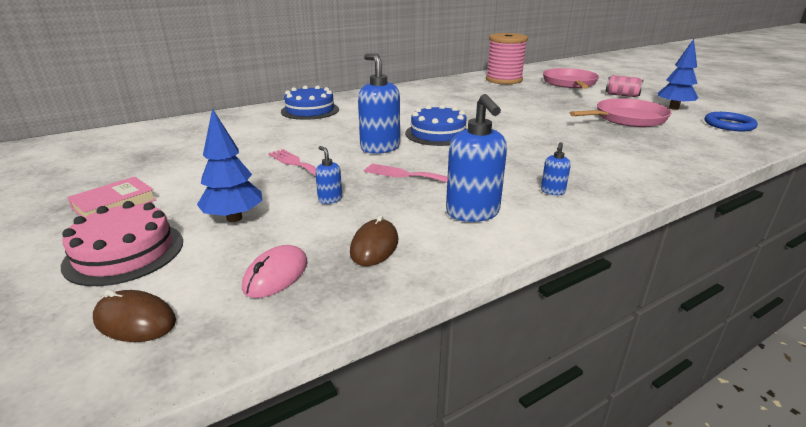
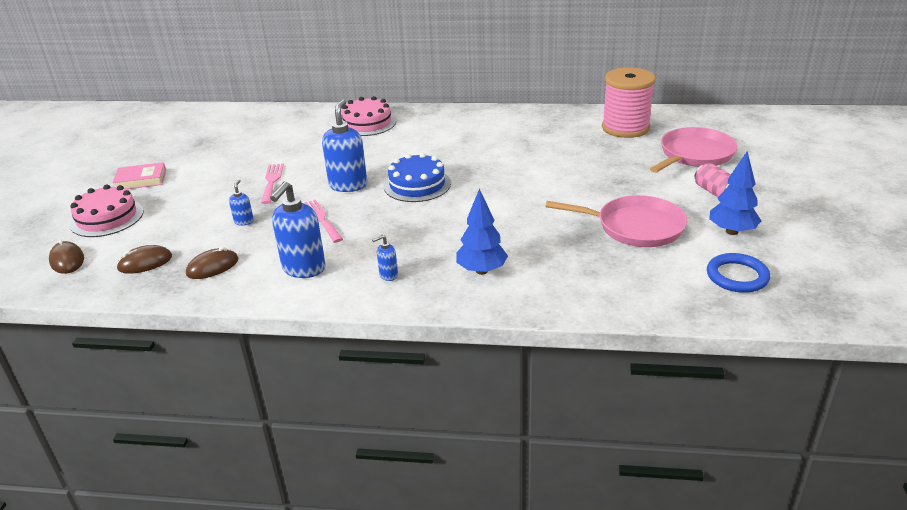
camera: 40 degrees right, 5 degrees up
blue tree [197,108,262,222] -> blue tree moved to [456,189,508,275]
pink mouse [242,245,307,298] -> brown mouse [116,245,172,274]
blue cake [281,85,339,120] -> pink cake [342,96,396,136]

